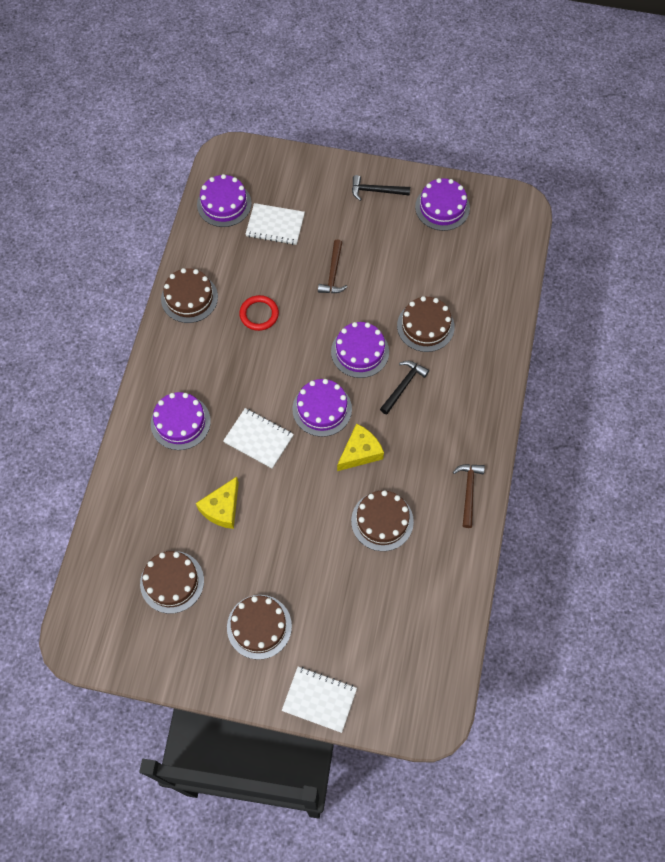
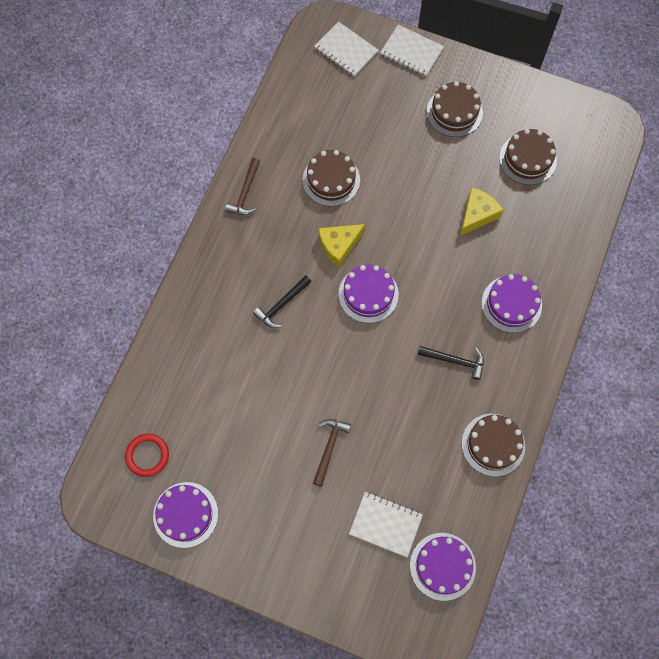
camera: 170 degrees left, 5 degrees up
white notebook [223,408,294,469] -> white notebook moved to [314,21,379,77]
red ring [239,295,279,331] -> red ring moved to [125,434,169,477]
purple cake [331,322,389,378] -> none
black hammer [352,175,410,201] -> black hammer moved to [418,346,484,380]
brown cake [397,296,455,352] -> none

